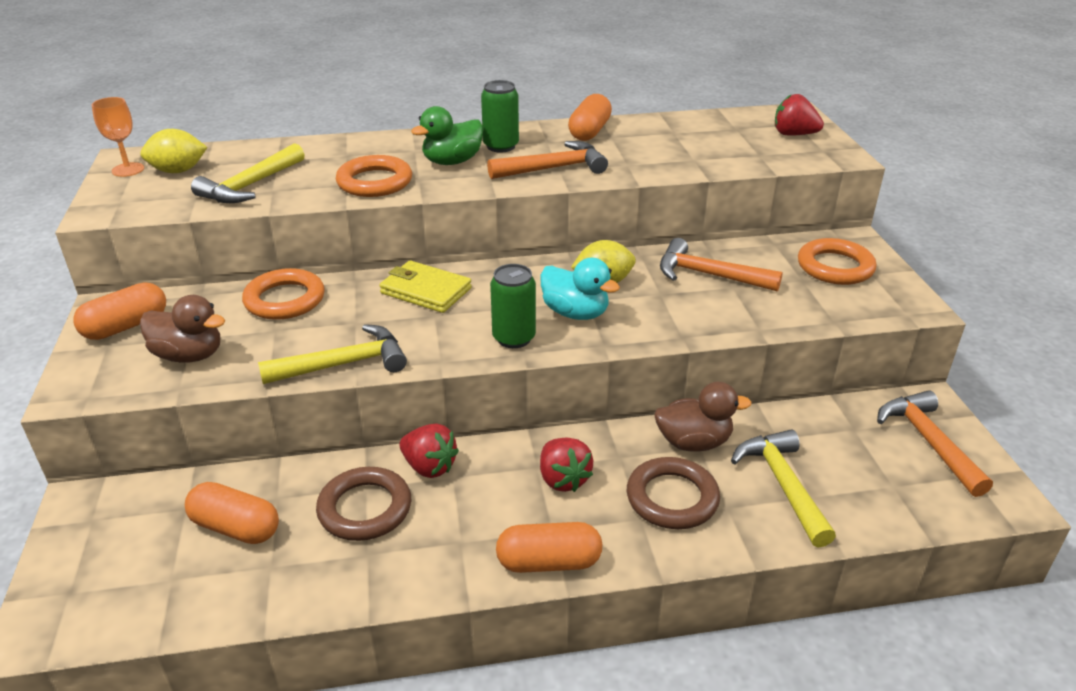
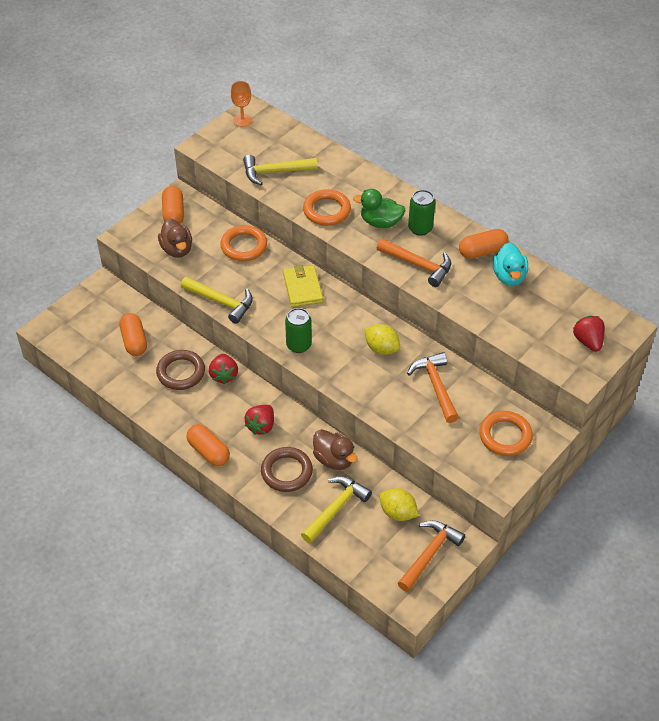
camera: 50 degrees right, 15 degrees up
orange capsule [73,282,166,340] -> orange capsule turned 75 degrees clockwise [162,186,184,224]
yellow lemon [140,129,207,173] -> yellow lemon moved to [379,488,419,521]
turquoise duck [540,258,620,320] -> turquoise duck moved to [493,242,528,286]

